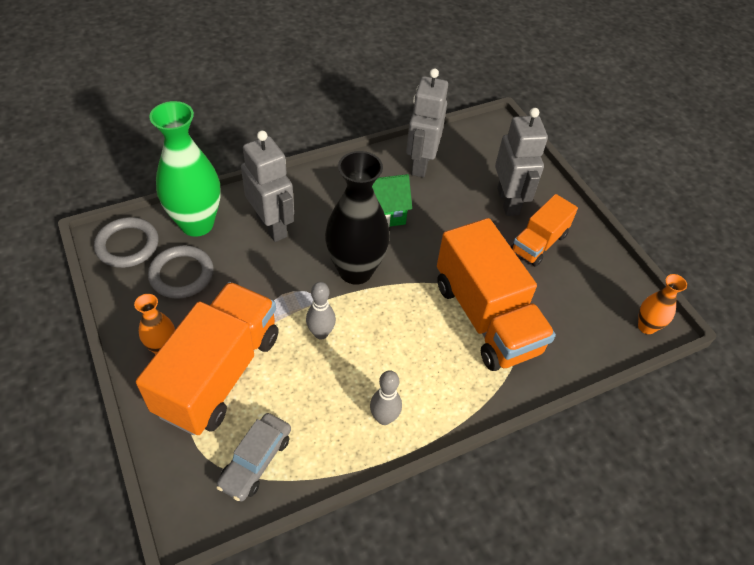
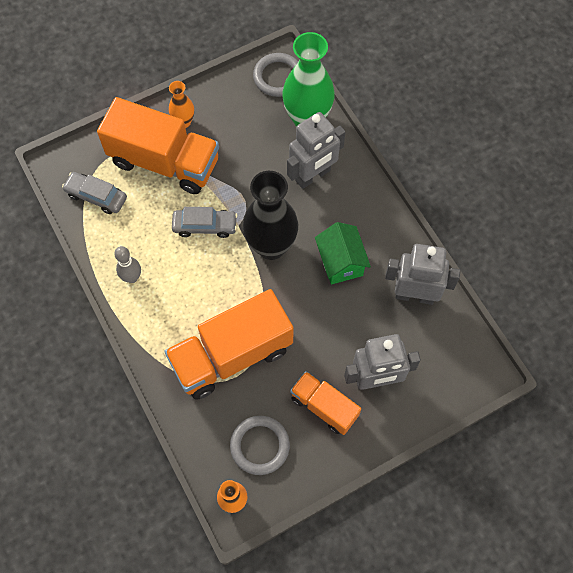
camera: 90 degrees right, 15 degrees up
grey ring [148,245,214,299] -> grey ring moved to [230,416,290,475]
grey bowling pin [306,282,336,340] -> grey car [172,207,237,238]

